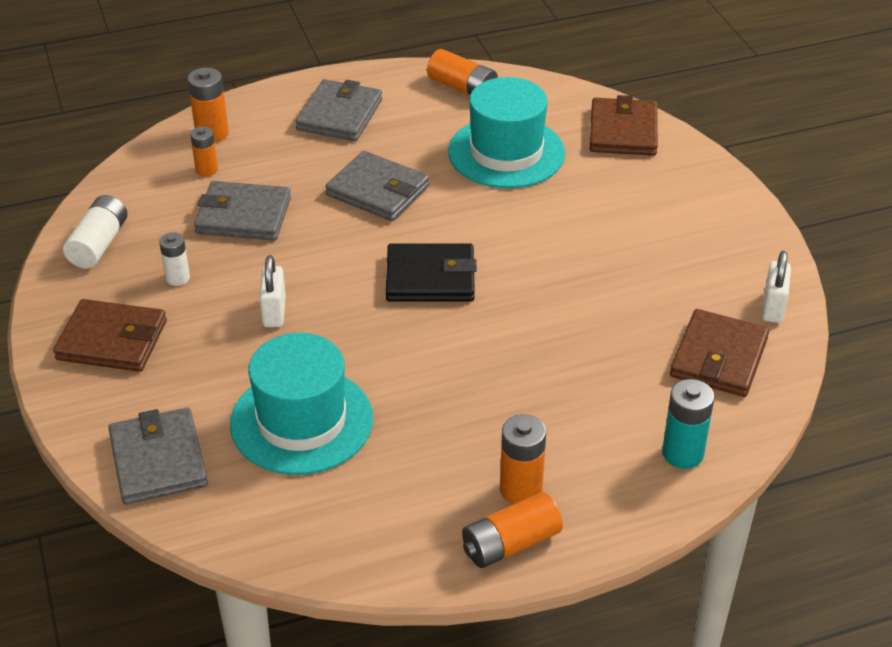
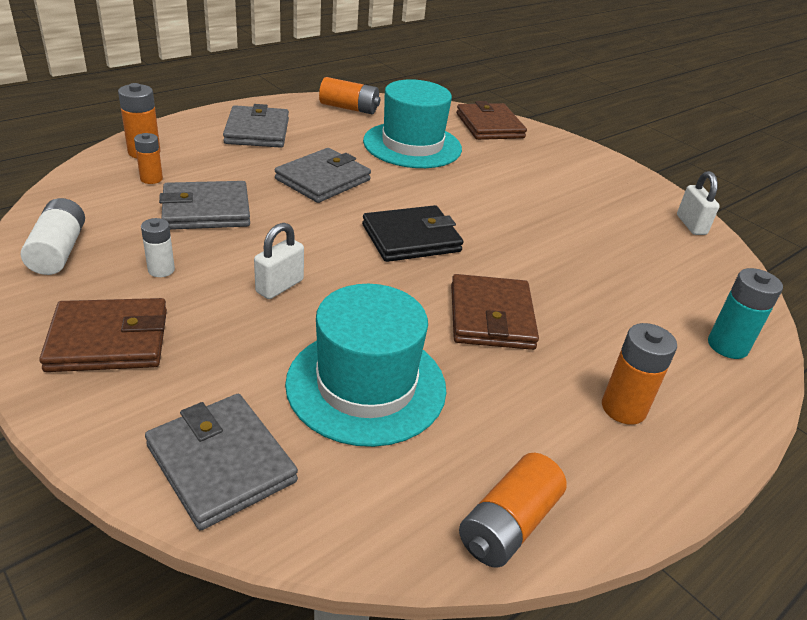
camera: 25 degrees left, 5 degrees down
white padlock [259,255,286,327] -> white padlock turned 60 degrees clockwise [254,223,304,299]
grey wallet [325,151,430,221] -> grey wallet turned 60 degrees counterclockwise [275,148,371,203]
orange battery [462,492,563,568] -> orange battery moved to [459,453,567,568]
brown wallet [670,309,769,397] -> brown wallet moved to [451,274,539,350]

